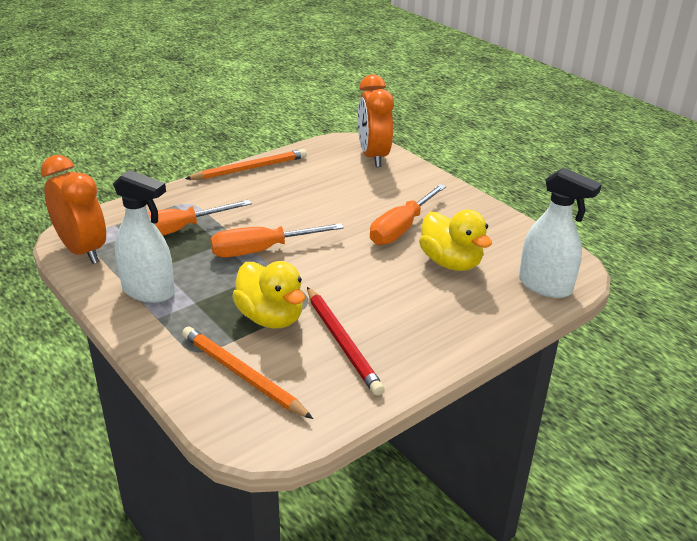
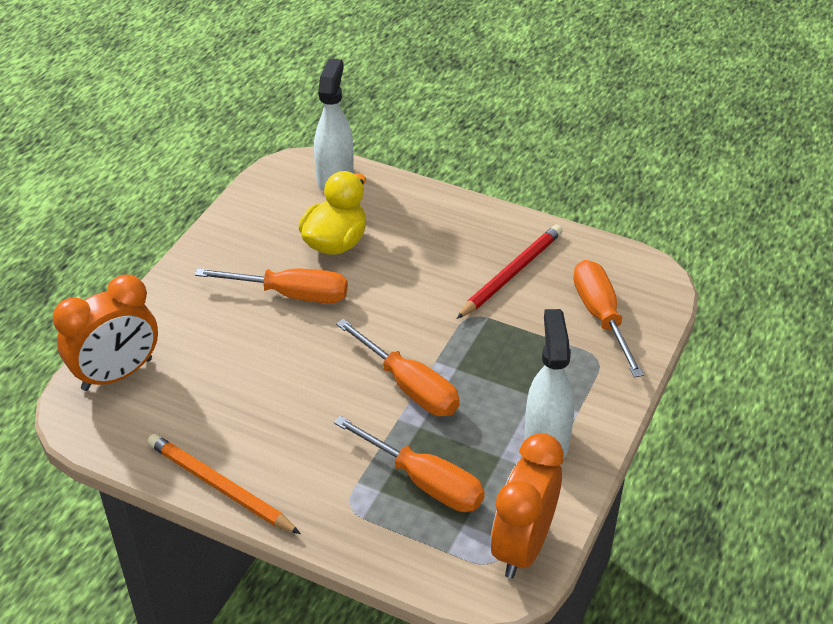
camera: 115 degrees left, 10 degrees up
orange pencil [182,327,313,419] -> orange screwdriver [573,260,644,378]
yellow duck [232,261,305,328] -> none

